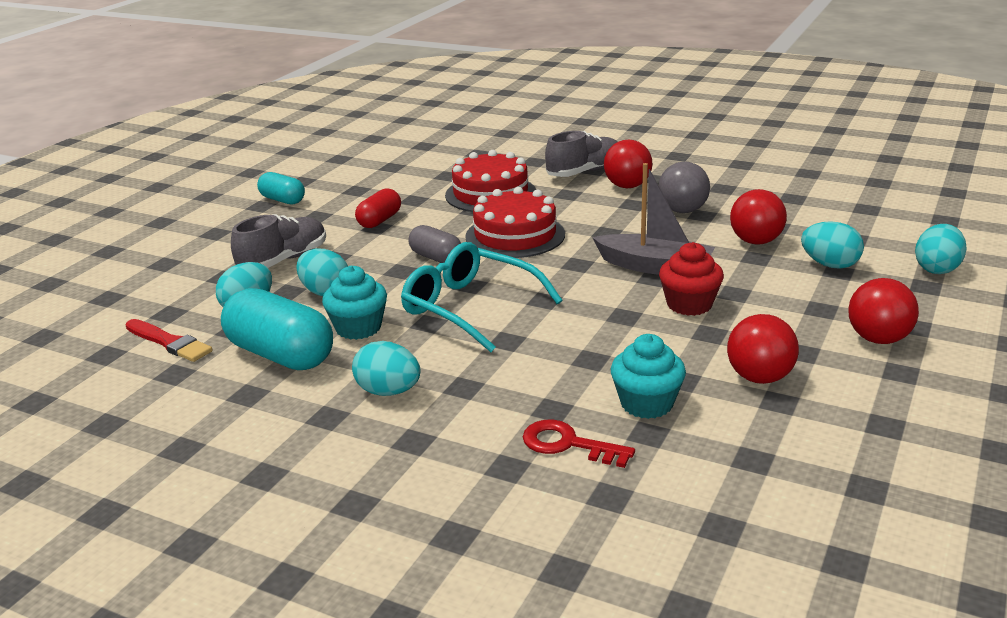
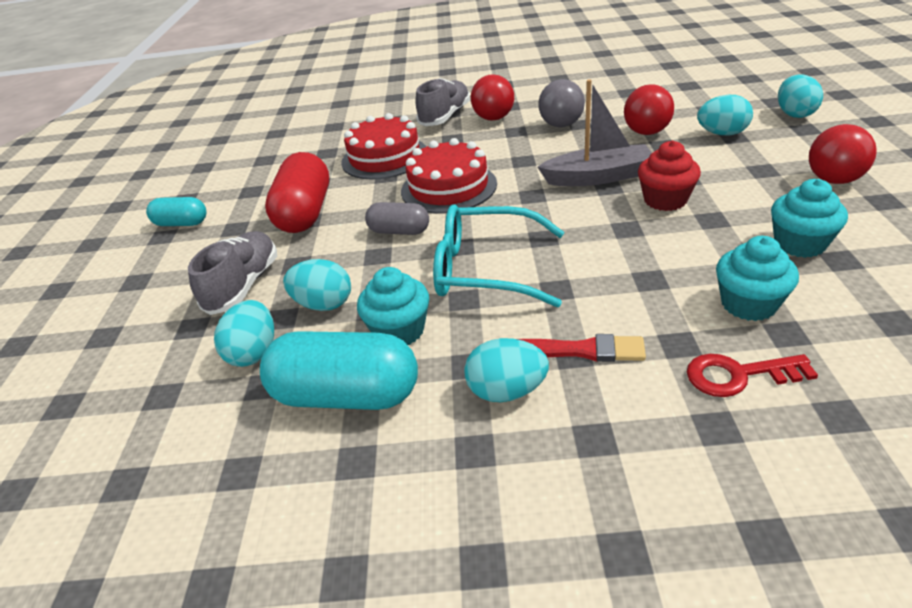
camera: 25 degrees left, 10 degrees up
red brush [126,319,213,362] -> red brush moved to [518,334,646,362]
red capsule [355,189,401,228] -> red capsule [265,152,329,233], size x1.76
red ball [727,314,799,384] -> turquoise cupcake [771,179,848,258]

